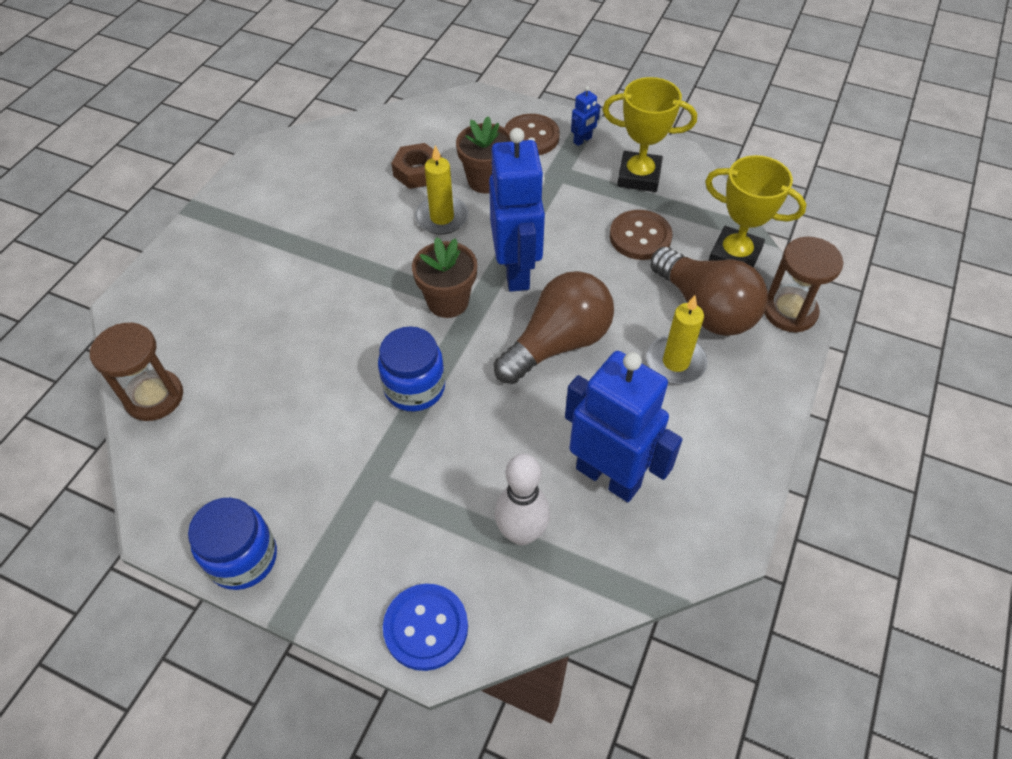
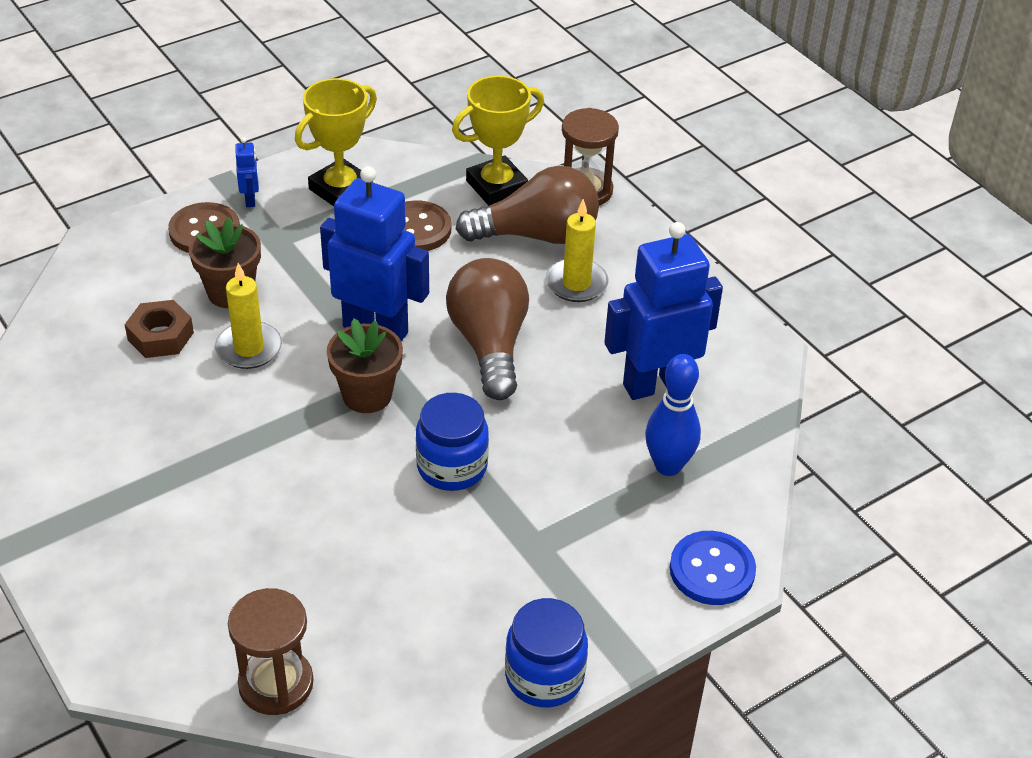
camera: 60 degrees left, 10 degrees down
white bowling pin [495,454,550,545] -> blue bowling pin [645,354,701,476]

